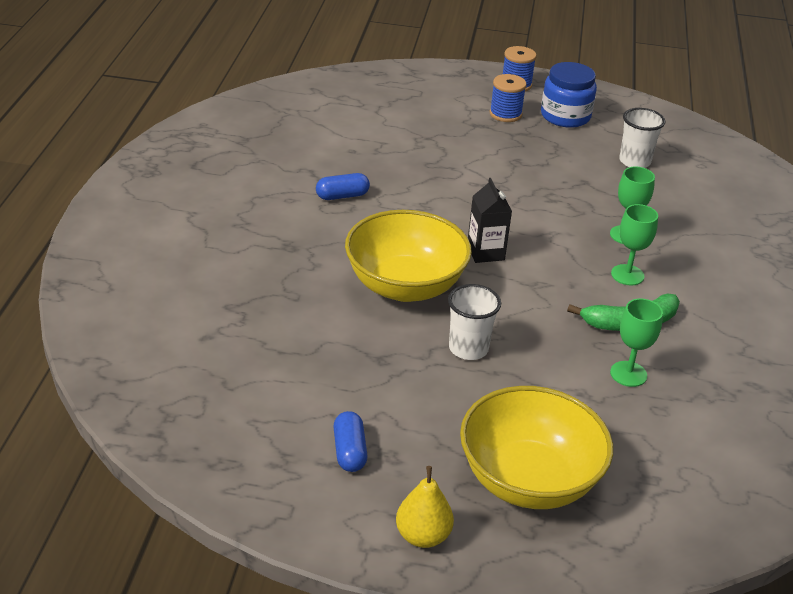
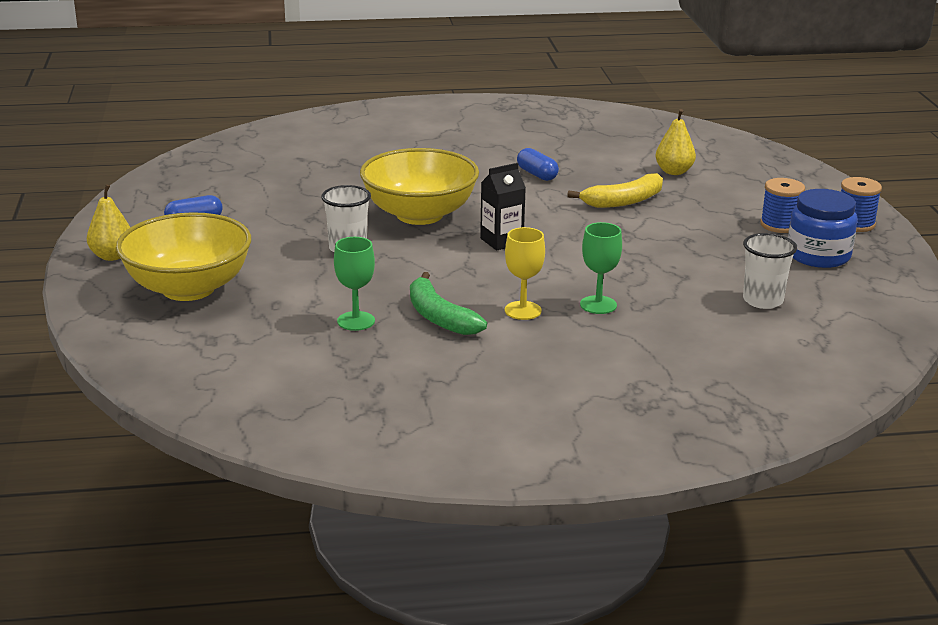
camera: 75 degrees right, 10 degrees down
green goblet [611,204,658,286] -> yellow goblet [505,227,545,320]
none -> yellow banana [567,173,663,208]
none -> yellow pear [655,109,696,175]

